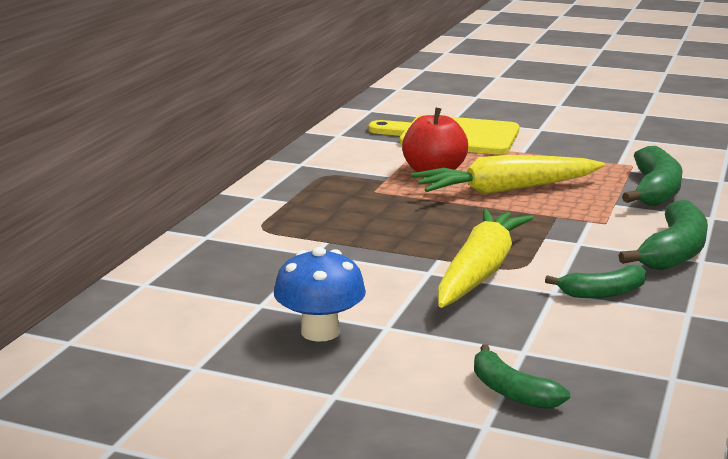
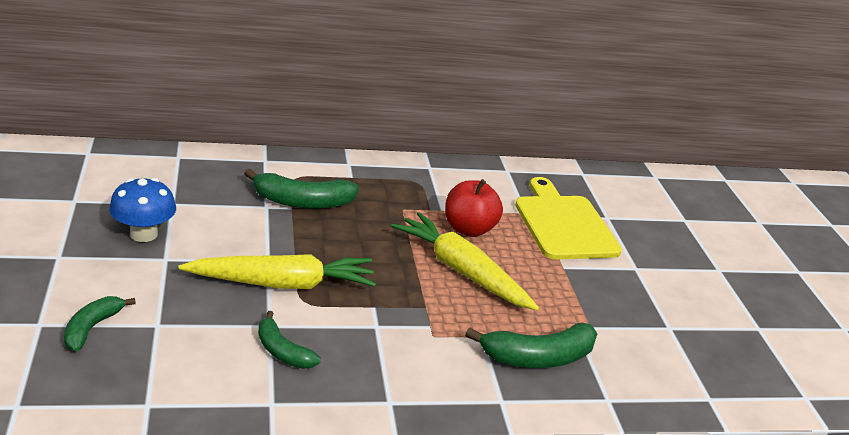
camera: 55 degrees right, 10 degrees up
green banana [619,200,708,270] -> green banana moved to [244,169,359,209]

